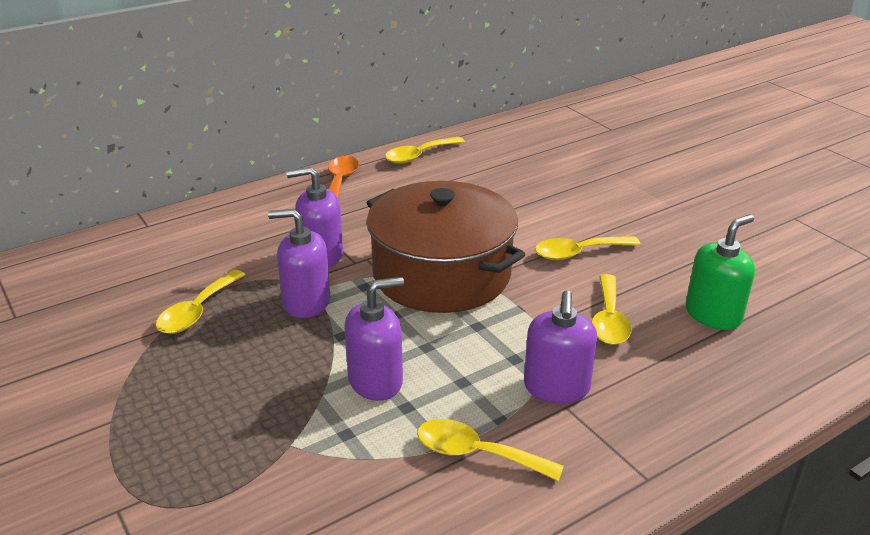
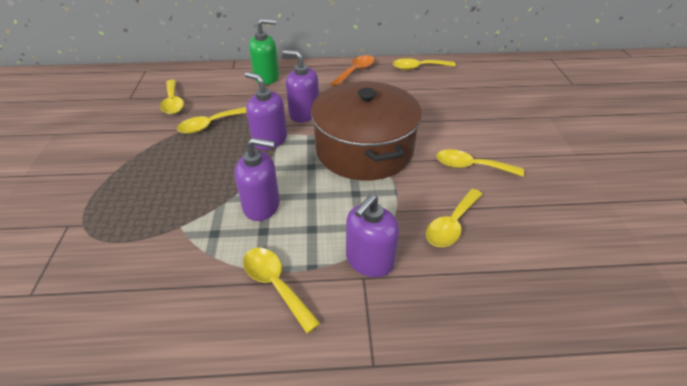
camera: 30 degrees right, 10 degrees up
green soap dispenser [686,214,755,330] -> green soap dispenser moved to [249,19,279,85]
none -> yellow spoon [160,80,184,114]

